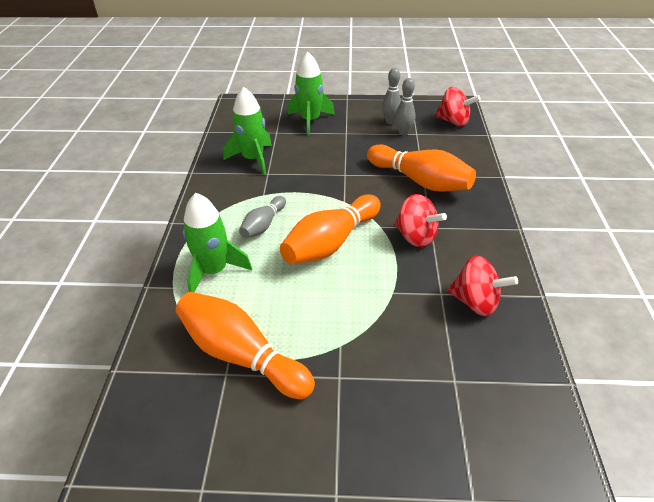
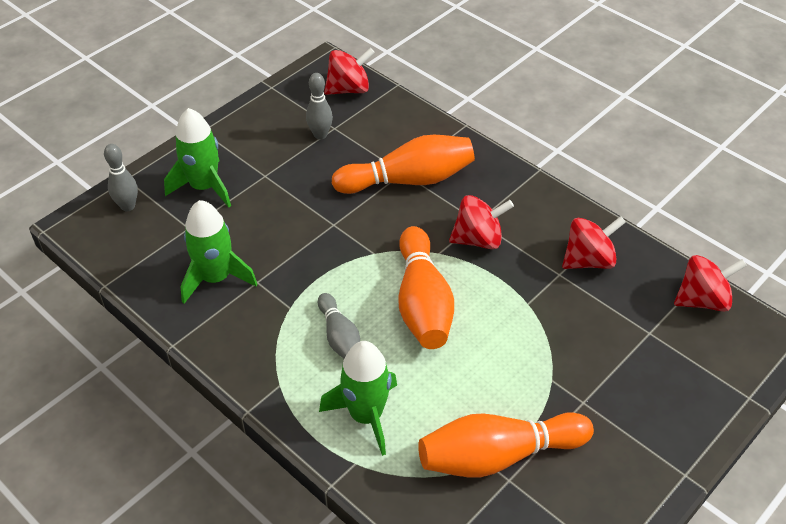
camera: 50 degrees left, 5 degrees up
grey bowling pin [382,68,401,124] -> grey bowling pin moved to [104,144,138,211]
none -> red spinning top [674,255,747,312]

